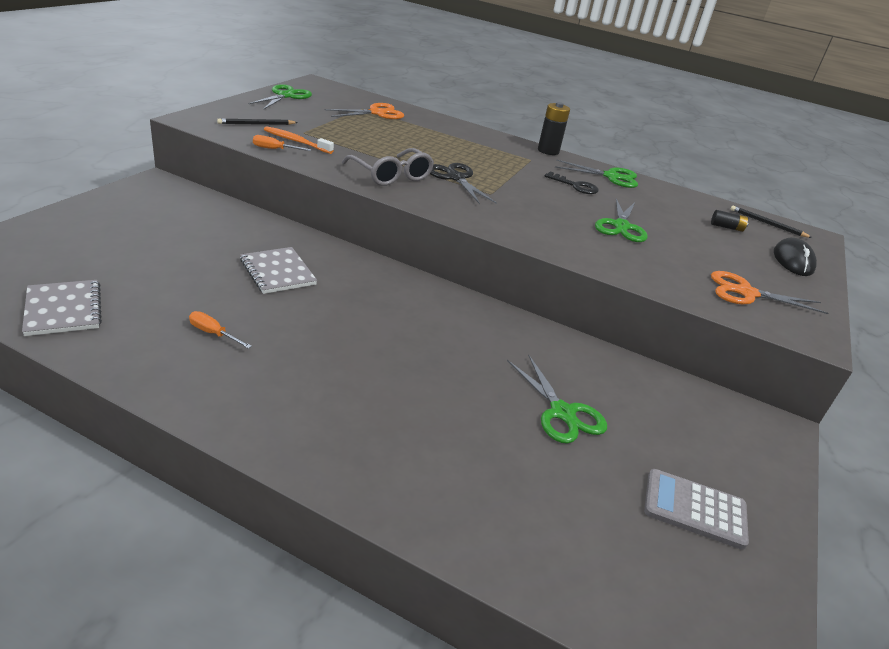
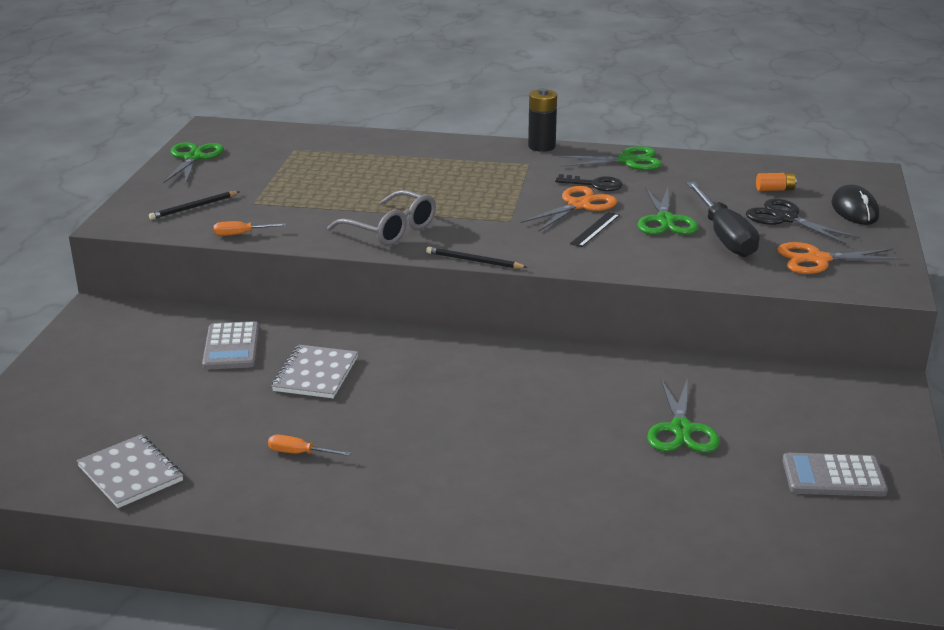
camera: 10 degrees left, 5 degrees down
grey notebook [240,247,317,294] -> grey notebook turned 60 degrees clockwise [272,345,358,398]
orange toothbrush [264,126,334,154] -> none
orange scissors [325,103,404,119] -> orange scissors moved to [521,186,617,232]
black scissors [430,163,497,204] -> black scissors moved to [746,199,860,245]
green scissors [507,354,607,444] -> green scissors turned 45 degrees clockwise [647,377,720,453]
black battery [711,210,748,232] -> orange battery [756,173,797,191]
black pencil [730,205,812,238] -> black pencil moved to [426,247,528,269]
none -> grey calculator [202,321,259,370]
none -> black ruler [570,212,620,247]
none -> black screwdriver [686,182,760,257]

